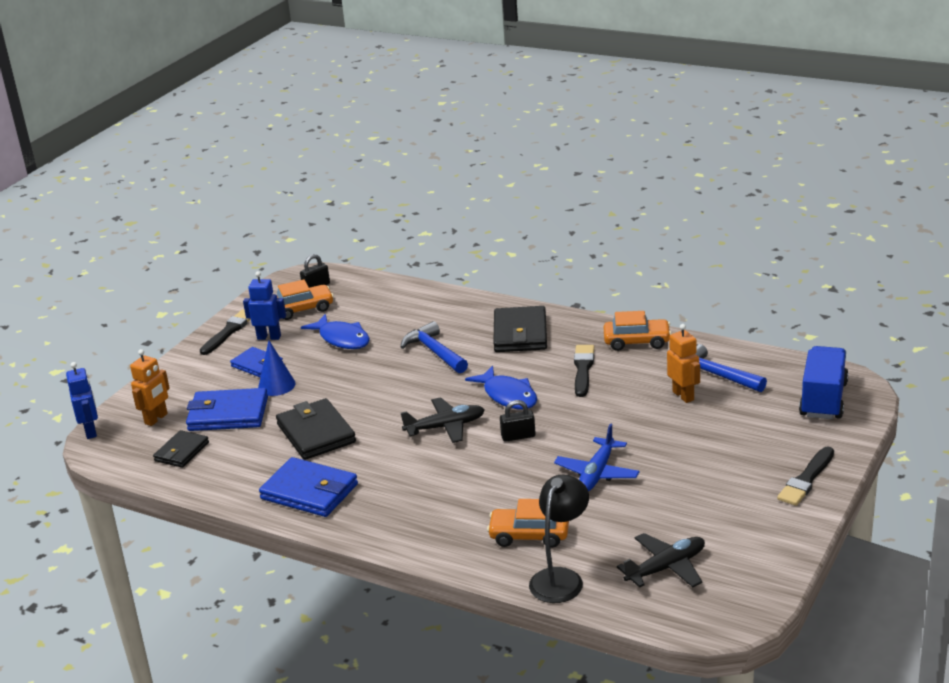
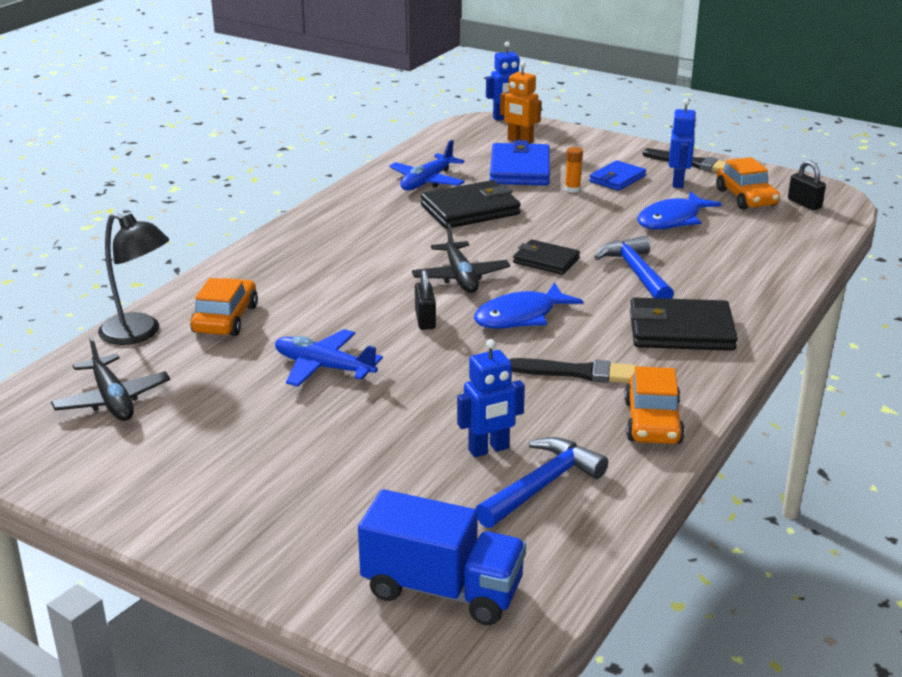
camera: 90 degrees right, 0 degrees up
black wallet [153,430,209,468] -> black wallet moved to [513,239,580,275]
blue cone [258,341,296,396] -> orange glue stick [565,147,583,193]
blue wallet [259,457,358,517] -> none
blue hammer [401,321,468,373] -> blue hammer turned 75 degrees counterclockwise [594,236,674,299]
orange robot [667,324,700,403] -> blue robot [457,339,525,457]
black brush [777,446,834,506] -> none
none -> blue plane [389,140,465,190]

